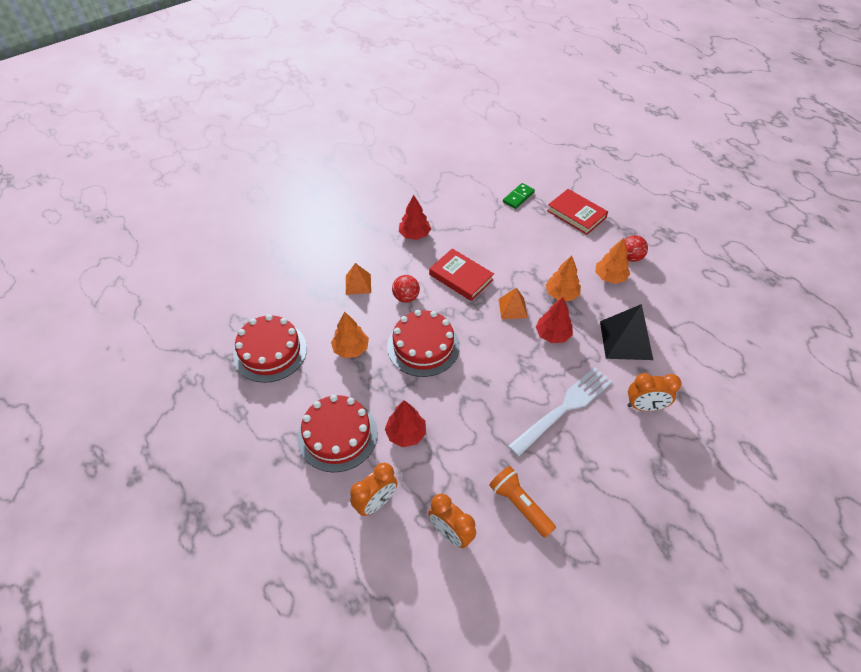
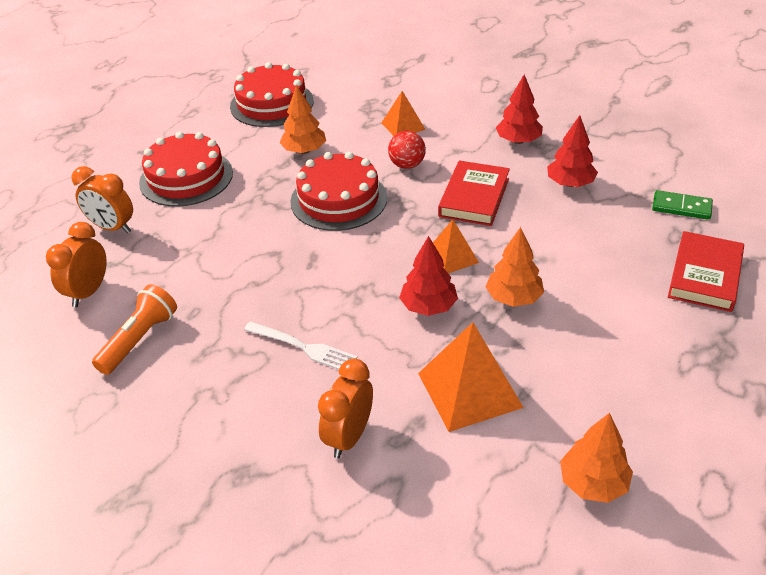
camera: 70 degrees right, 10 degrees down
red tree [385,400,426,447] -> red tree moved to [547,115,598,187]
white fork [508,367,613,456] -> white fork [244,321,357,370], size x0.61
orange tree [595,238,630,284] -> orange tree moved to [560,413,633,503]
black pyramid [600,304,653,360] -> orange pyramid [418,322,524,432]
red ball [625,235,648,262] -> none
orange clock [627,373,681,411] -> orange clock turned 45 degrees clockwise [318,359,373,458]

